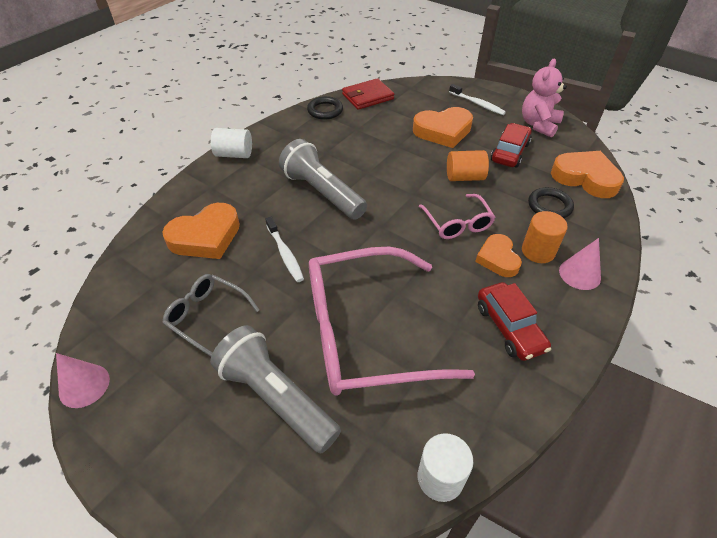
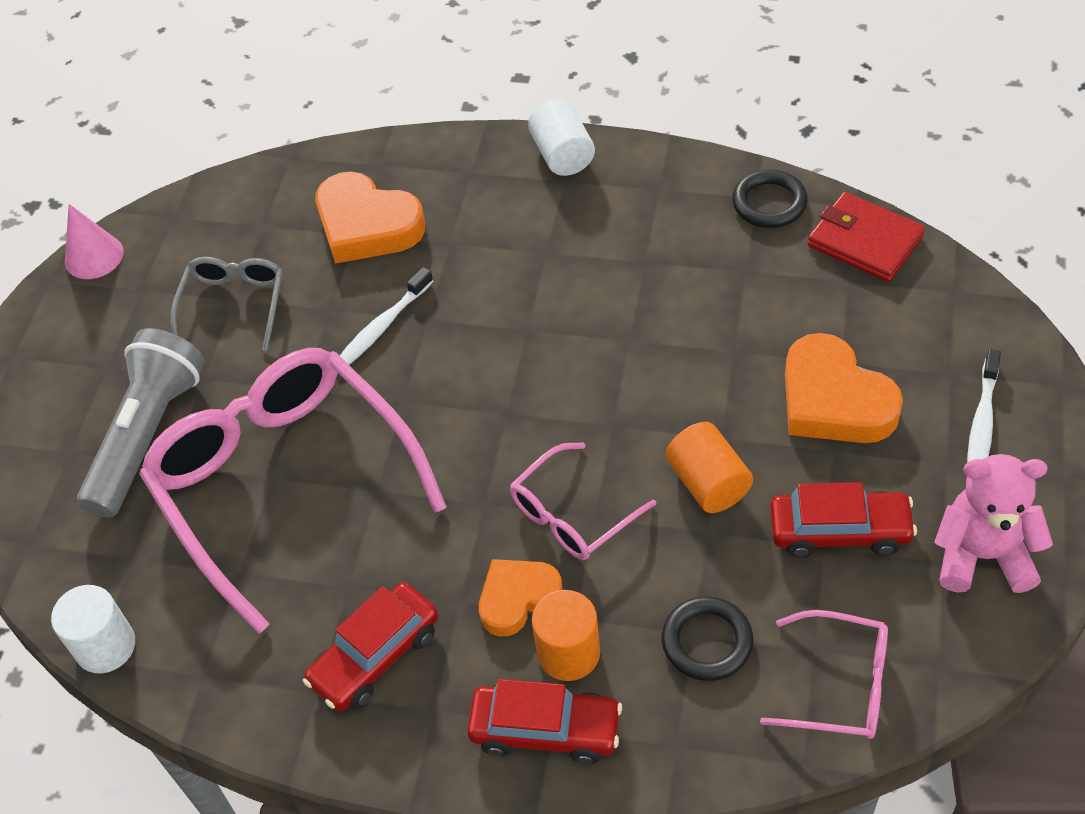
camera: 70 degrees right, 5 degrees up
grey flashlight [279,139,367,220] -> none
orange heart [551,151,624,198] -> pink glasses [760,610,888,739]
pink cone [559,238,601,290] -> red car [467,679,622,764]

